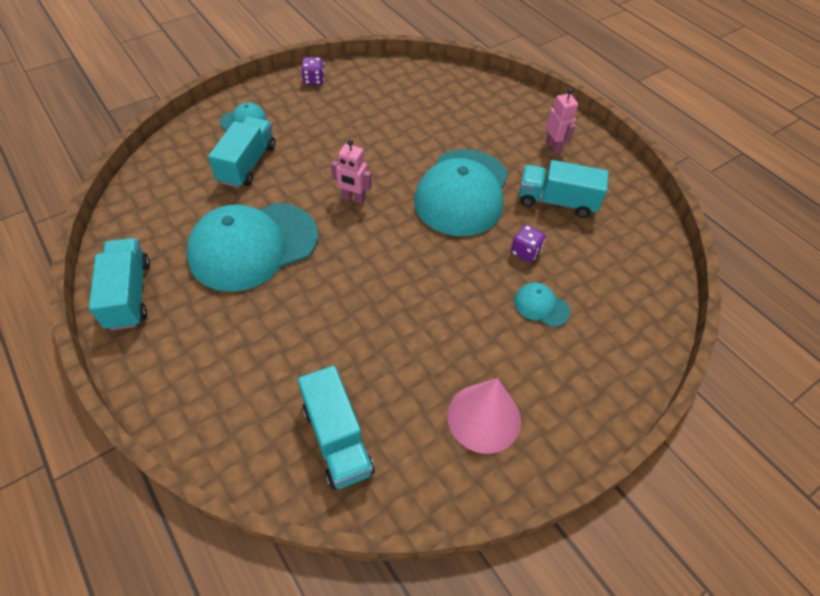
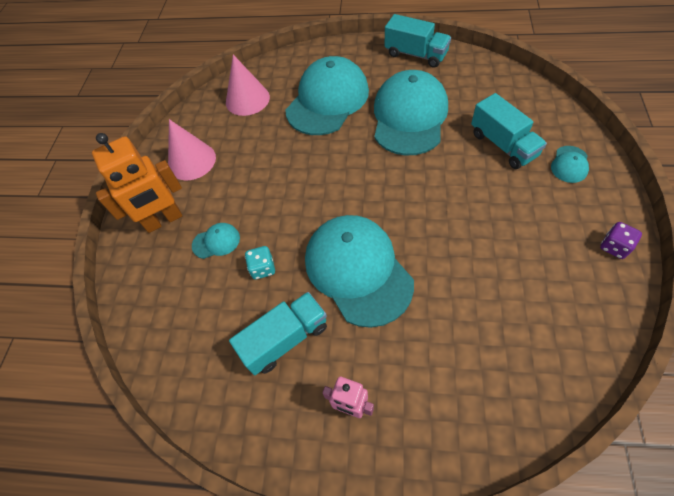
camera: 140 degrees right, 5 degrees up
turquoise truck [298,365,375,490] -> pink cone [226,55,270,116]
pink robot [331,140,372,204] -> none
purple dice [511,225,546,263] -> turquoise dice [245,246,275,279]
none -> orange robot [92,133,182,233]
none -> turquoise cap [285,56,369,135]

